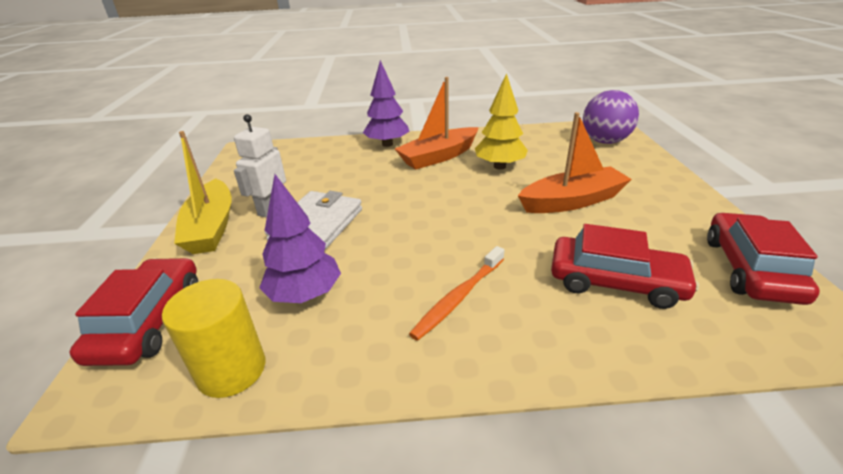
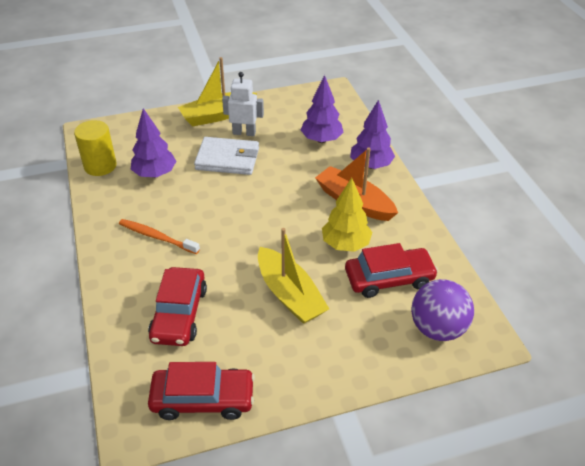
camera: 75 degrees right, 10 degrees up
red car [70,257,198,366] -> red car moved to [345,243,438,298]
orange boat [518,112,632,213] -> yellow boat [258,228,329,324]
none -> purple tree [301,75,343,143]

